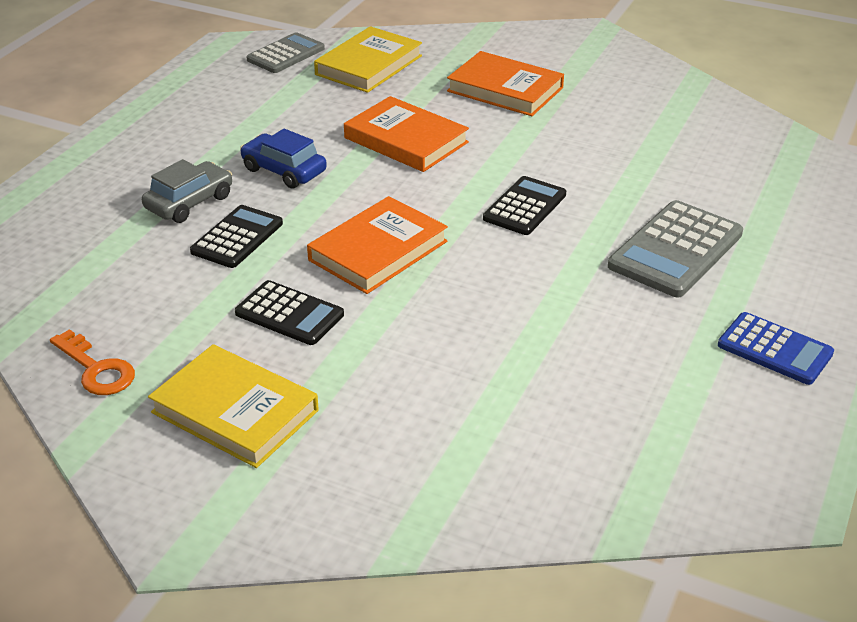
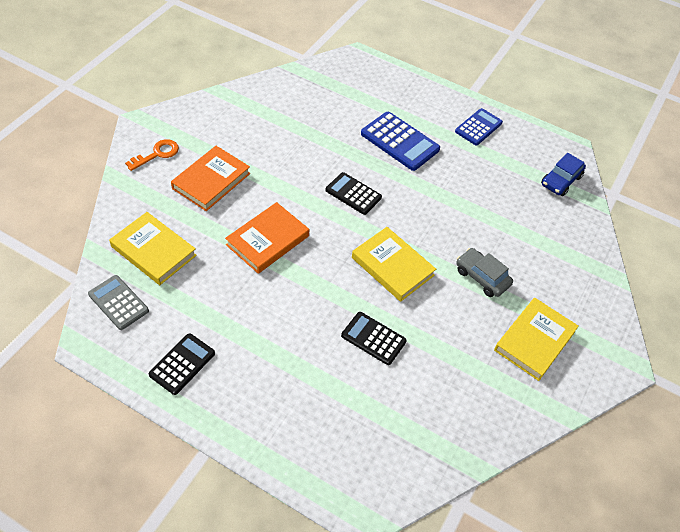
camera: 90 degrees left, 15 degrees up
orange key [50,329,135,395] -> orange key moved to [125,139,179,171]
grey car [142,159,232,223] -> grey car moved to [456,248,513,297]
black calculator [235,280,344,345] -> black calculator moved to [149,333,215,395]
blue car [240,129,327,189] -> blue car moved to [541,153,586,196]
orange book [307,196,448,294] -> yellow book [352,227,436,302]
grey calculator [608,200,743,297] -> blue calculator [361,112,440,171]

